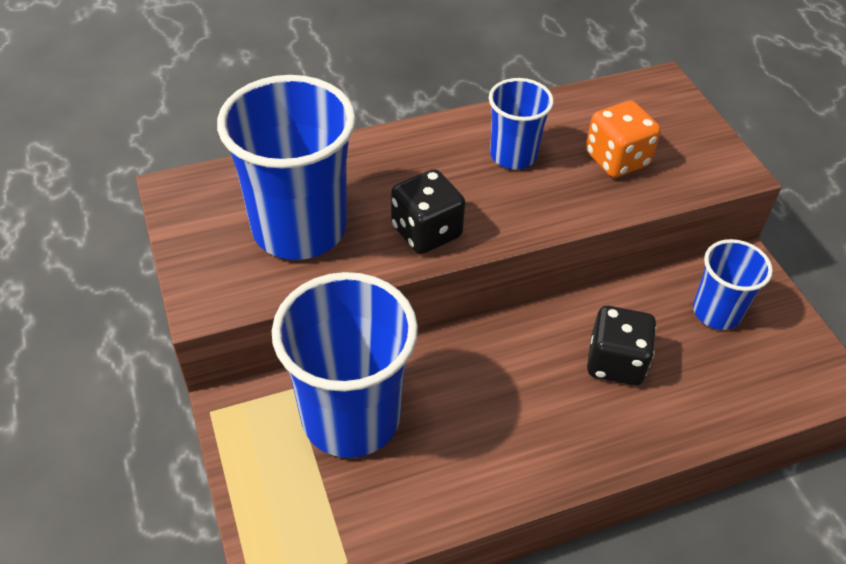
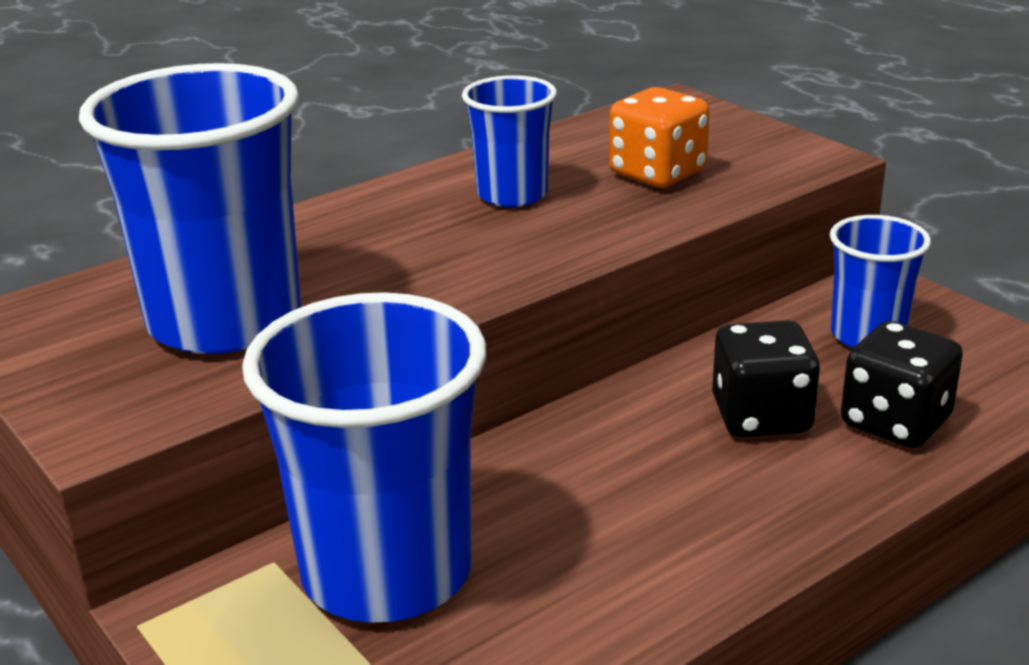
camera: 15 degrees left, 20 degrees down
black dice [391,169,465,254] -> black dice moved to [841,321,963,448]

